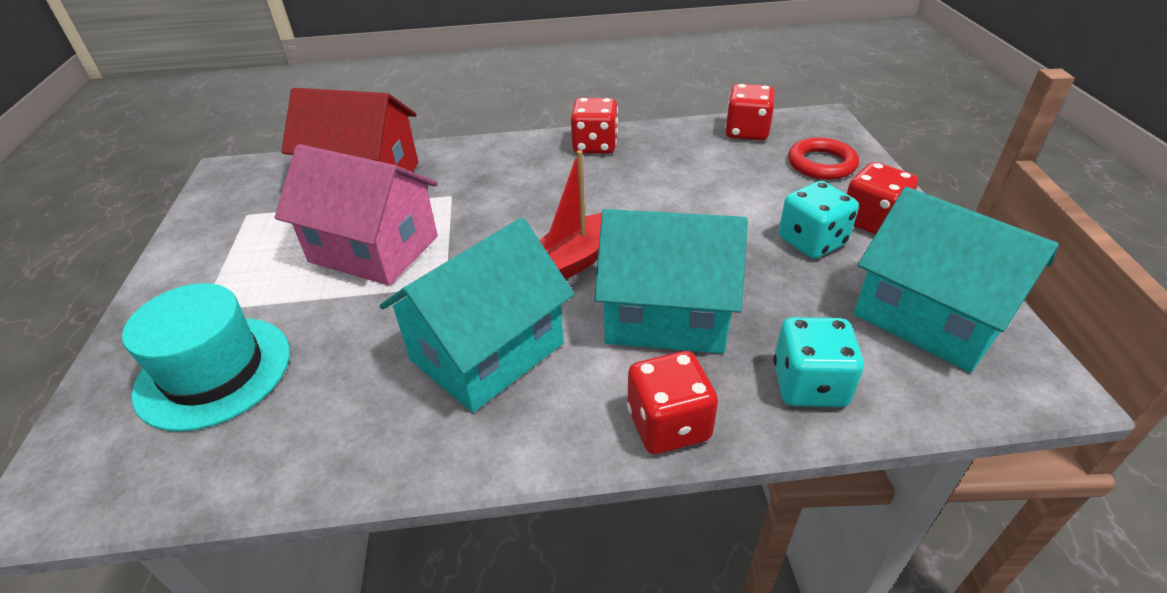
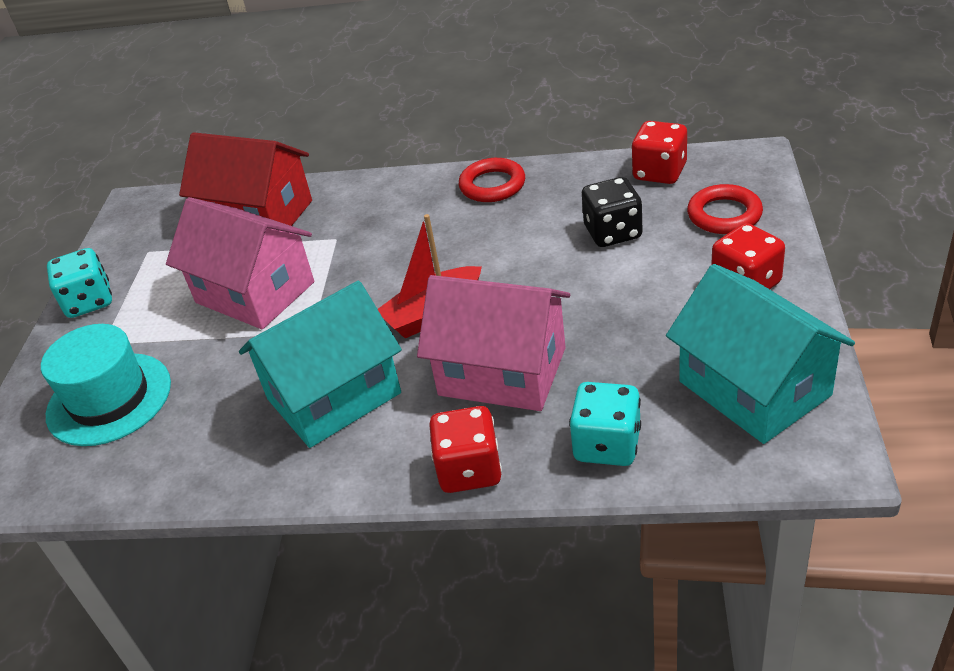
camera: 15 degrees right, 0 degrees up
red dice [571,98,618,154] -> red ring [459,158,525,202]
turquoise house [595,209,748,354] -> pink house [417,275,570,411]
turquoise dice [778,181,859,259] -> turquoise dice moved to [47,248,112,318]
none -> black dice [582,177,643,247]

